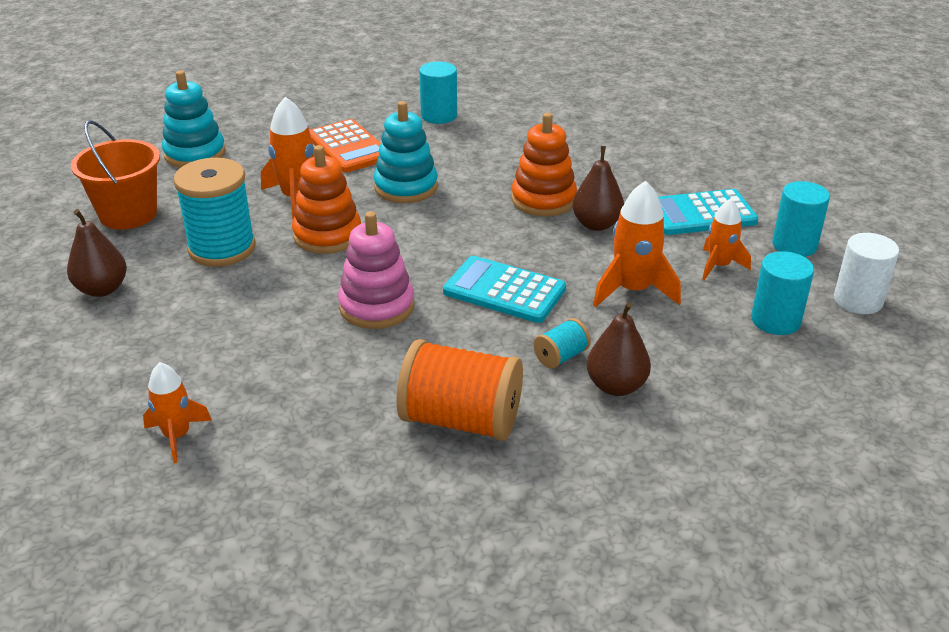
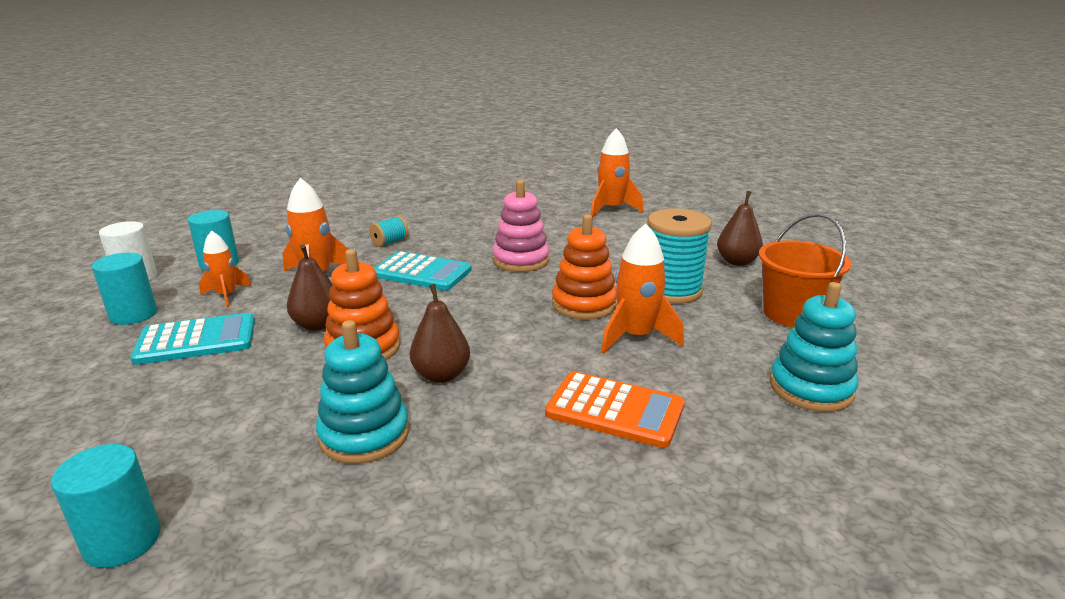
camera: 175 degrees right, 10 degrees down
orange rocket [143,362,212,463] -> orange rocket [590,128,644,217], size x1.55
orange calculator [309,119,381,172] -> orange calculator turned 150 degrees clockwise [545,371,685,448]
turquoise stacking toy [374,101,438,203] -> turquoise stacking toy moved to [316,320,409,464]
orange spool [396,339,523,441] -> none
turquoise cylinder [419,61,457,124] -> turquoise cylinder moved to [51,444,161,568]
brown pear [587,302,651,396] -> brown pear moved to [410,284,470,383]

